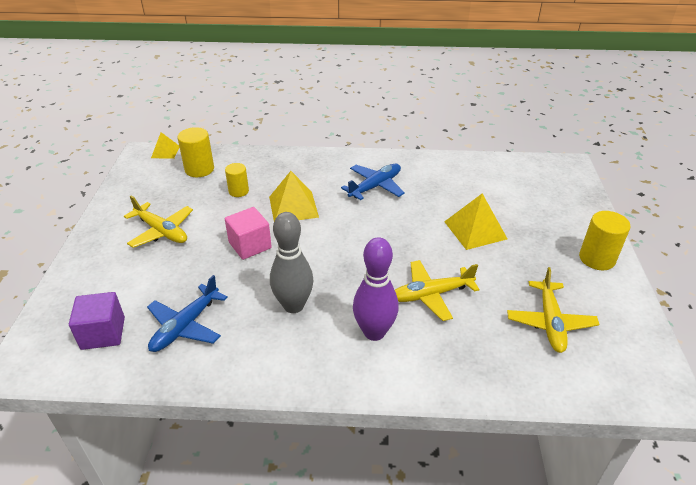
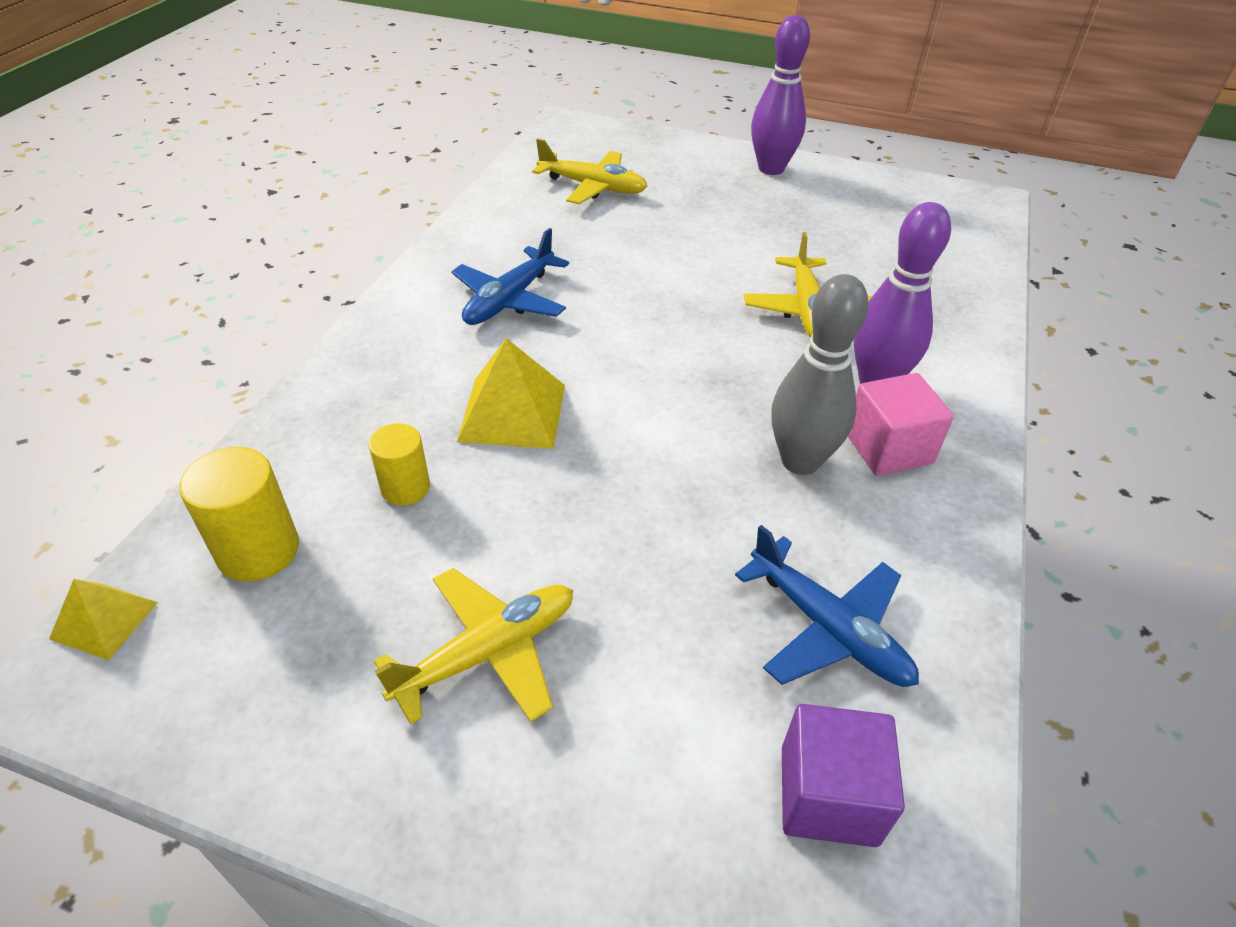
camera: 75 degrees left, 5 degrees up
pink cube [225,207,272,260] -> pink cube moved to [848,373,954,476]
blue plane [341,163,405,200] -> blue plane turned 120 degrees counterclockwise [451,228,569,325]
yellow pyramid [444,193,507,250] -> none
yellow plane [507,267,600,353] -> yellow plane moved to [532,138,648,204]
yellow cylinder [579,211,631,270] -> purple bowling pin [751,15,810,175]

